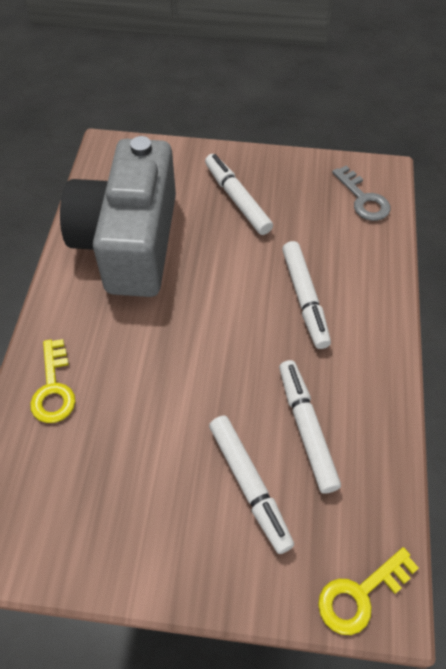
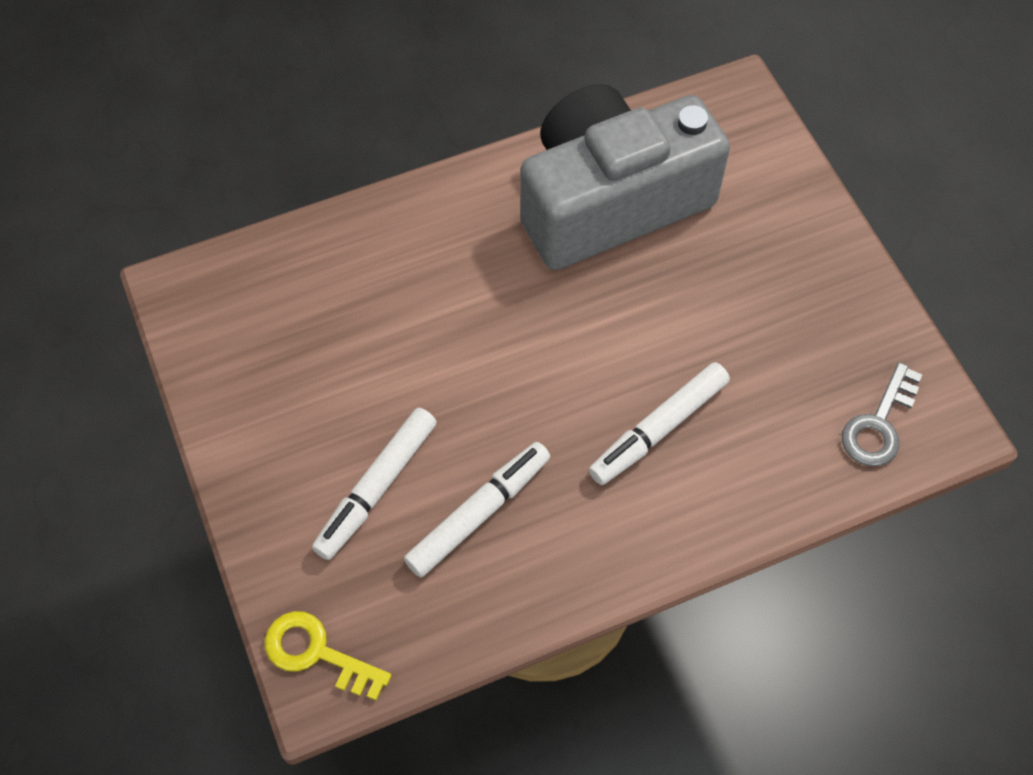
camera: 60 degrees right, 5 degrees up
yellow key [30,339,75,423] -> none
white marker [205,154,273,235] -> none

